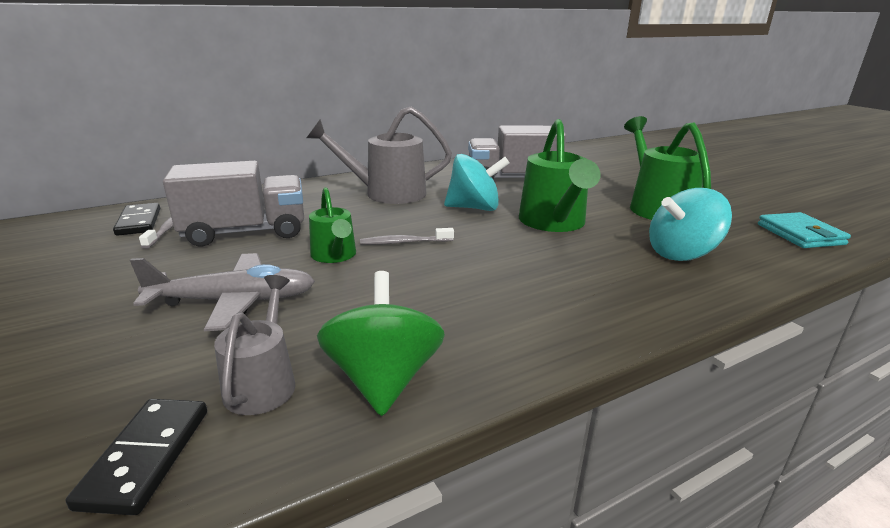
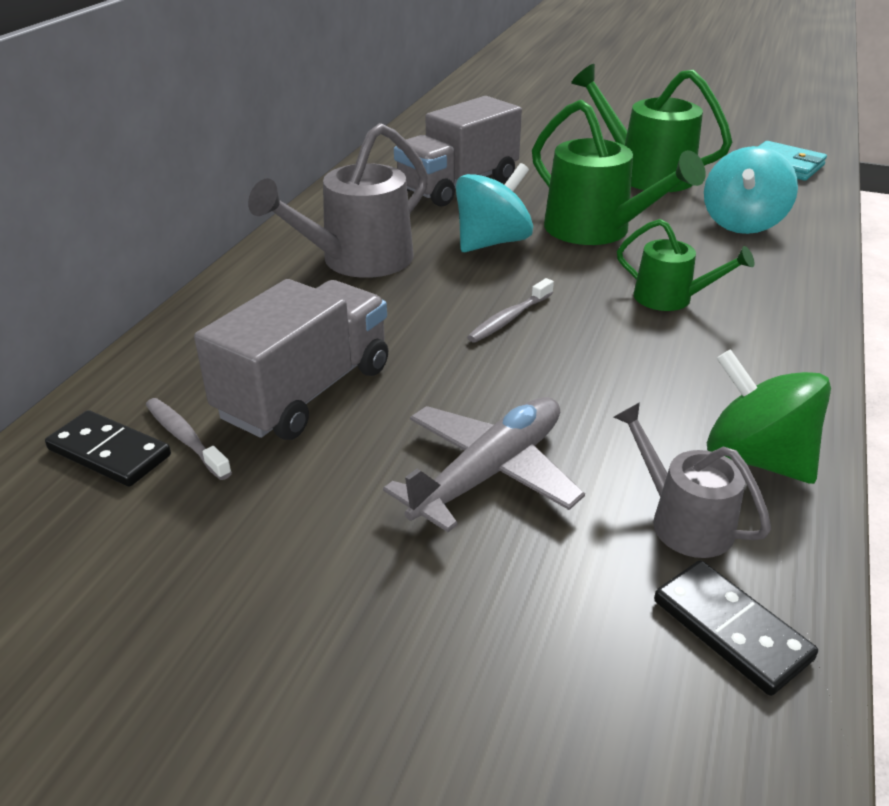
camera: 40 degrees left, 10 degrees up
green watering can [309,187,356,263] -> green watering can moved to [617,219,754,311]

